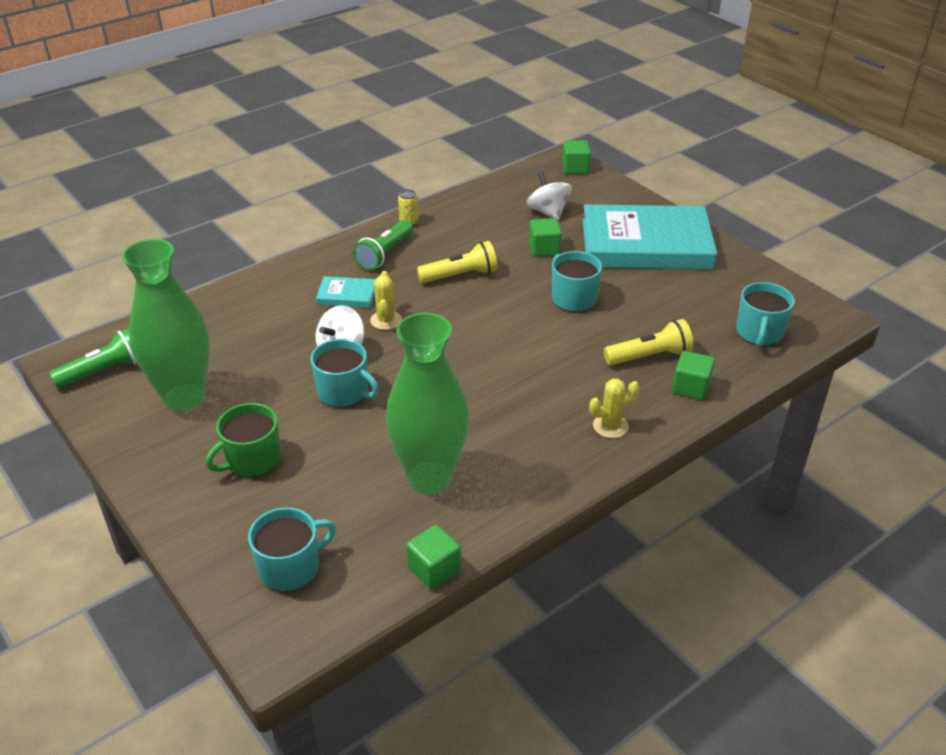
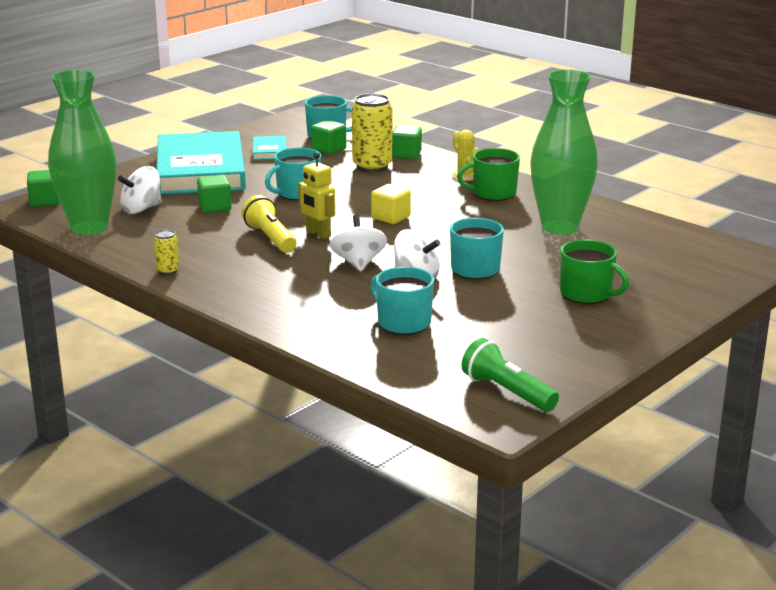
camera: 100 degrees left, 15 degrees down
green vase [122,239,209,411] -> green vase moved to [48,70,117,235]
turquoise mug [248,507,336,592] -> turquoise mug moved to [371,267,434,335]
turquoise book [316,276,376,308] -> turquoise book moved to [253,136,286,160]
green flashlight [353,220,413,270] -> none
yellow cactus [370,271,402,330] -> white spinning top [329,214,387,271]
green cube [407,525,461,589] -> green cube moved to [311,120,346,155]
yellow flashlight [604,319,693,365] -> yellow can [352,93,392,172]
none -> yellow robot [298,152,336,239]
none -> yellow cube [371,184,411,224]
none -> green mug [457,148,520,201]

